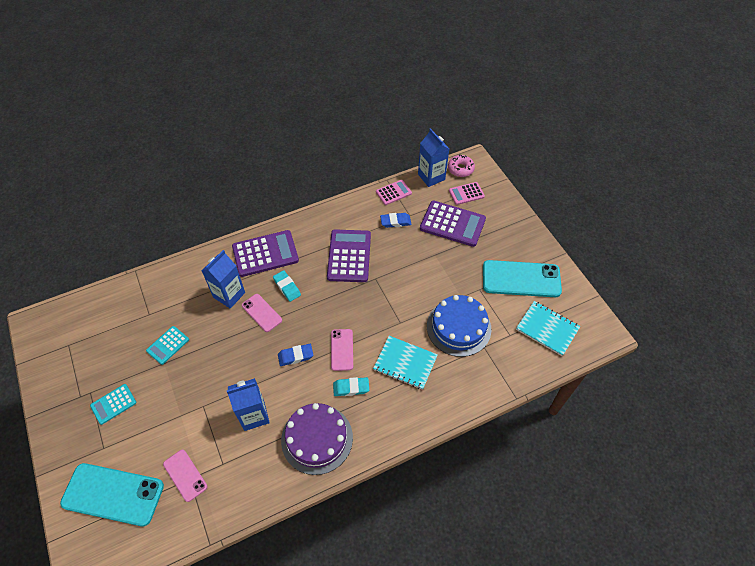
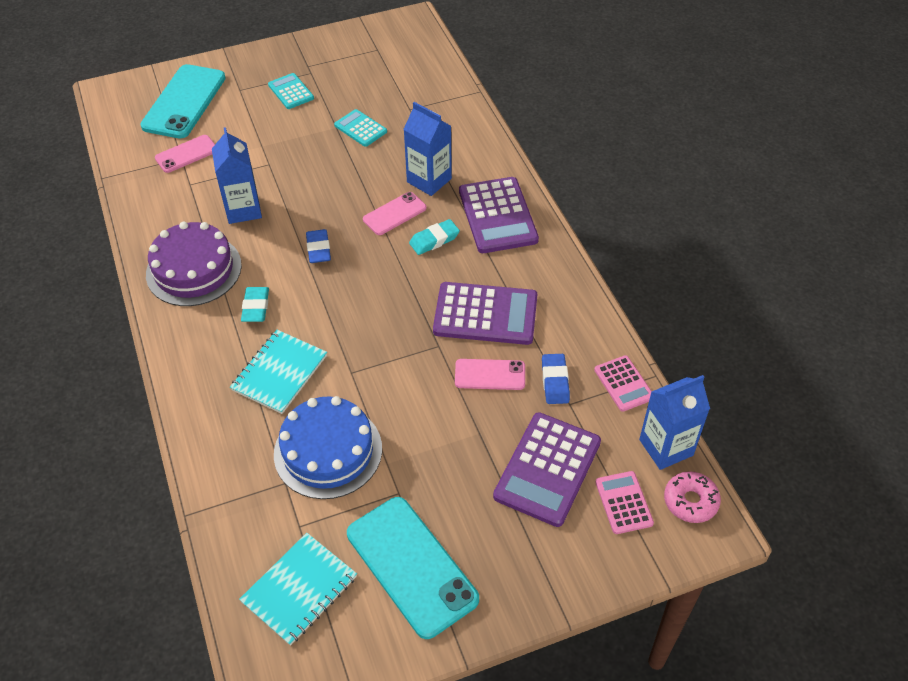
camera: 95 degrees right, 5 degrees down
pink phone [331,329,353,371] -> pink phone moved to [455,359,525,390]
turquoise phone [483,260,562,297] -> turquoise phone turned 45 degrees counterclockwise [347,497,479,639]

